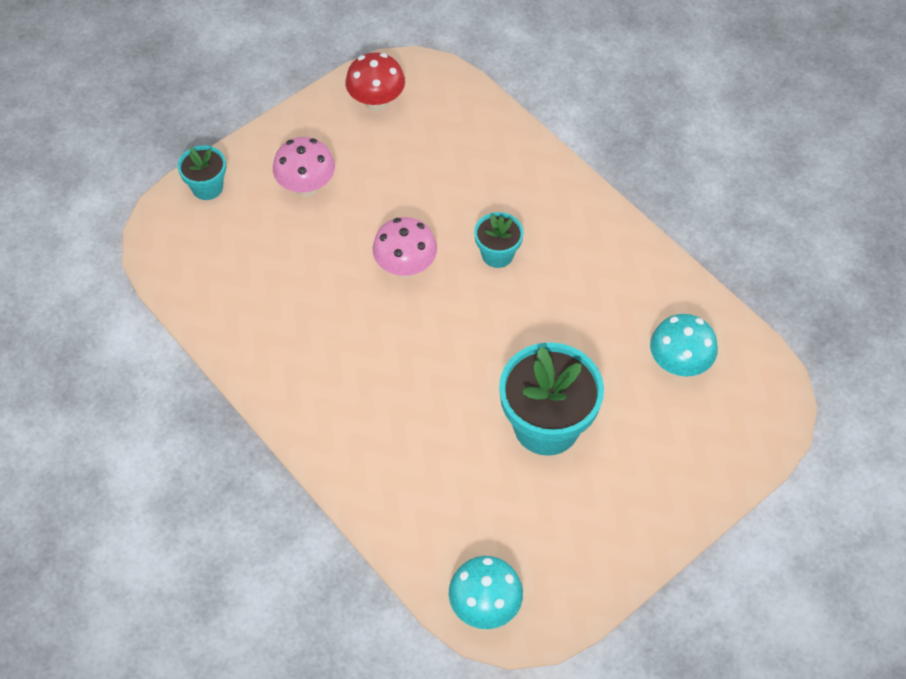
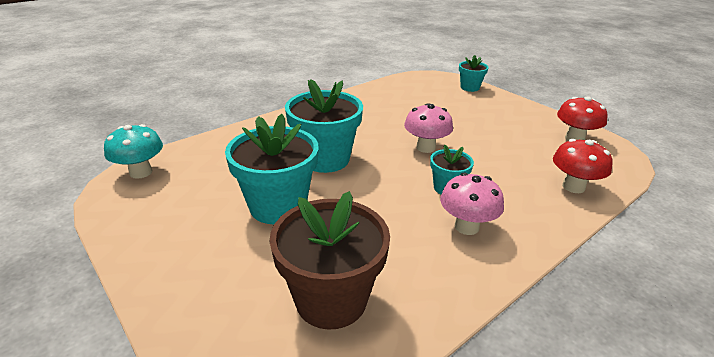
camera: 90 degrees right, 25 degrees down
pink mushroom [273,137,335,197] -> pink mushroom moved to [440,173,504,235]
turquoise mushroom [650,314,718,376] -> brown flower pot [269,191,390,330]
none -> turquoise flower pot [285,80,363,173]
none -> red mushroom [553,139,613,193]

